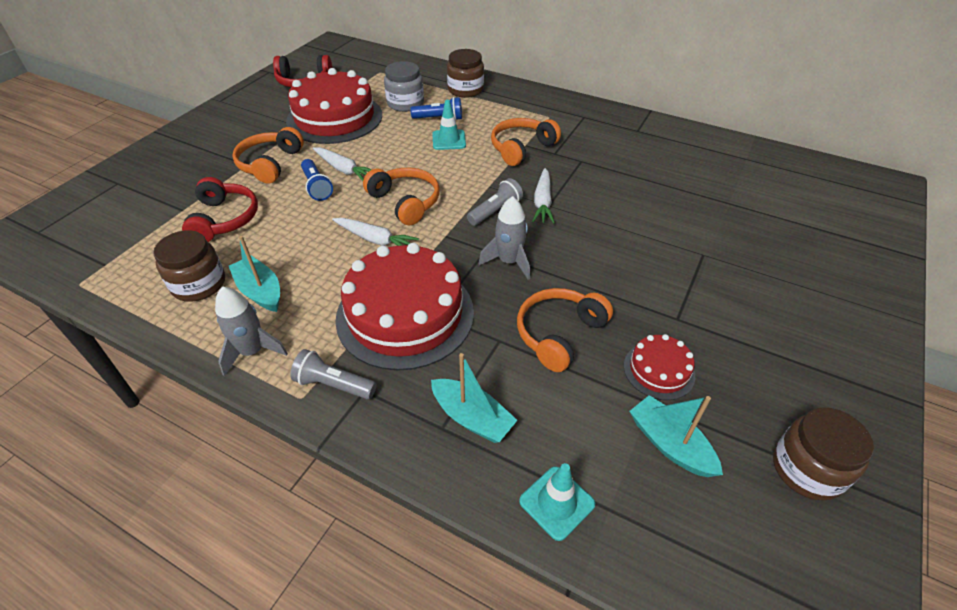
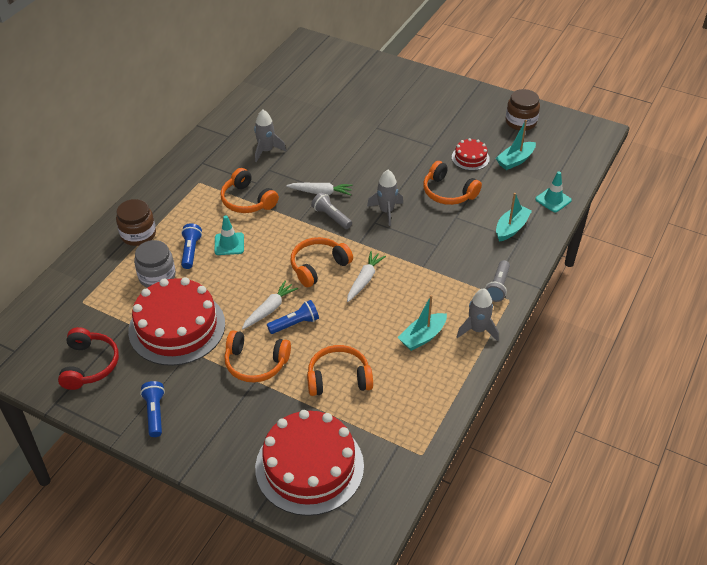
camera: 90 degrees left, 0 degrees up
brown jar [153,230,225,301] -> none
red headphones [182,177,258,242] -> orange headphones [307,345,373,396]
red cake [335,243,474,371] -> red cake moved to [255,410,364,516]
none -> blue flashlight [140,381,165,437]
none -> grey rocket [254,110,286,162]

